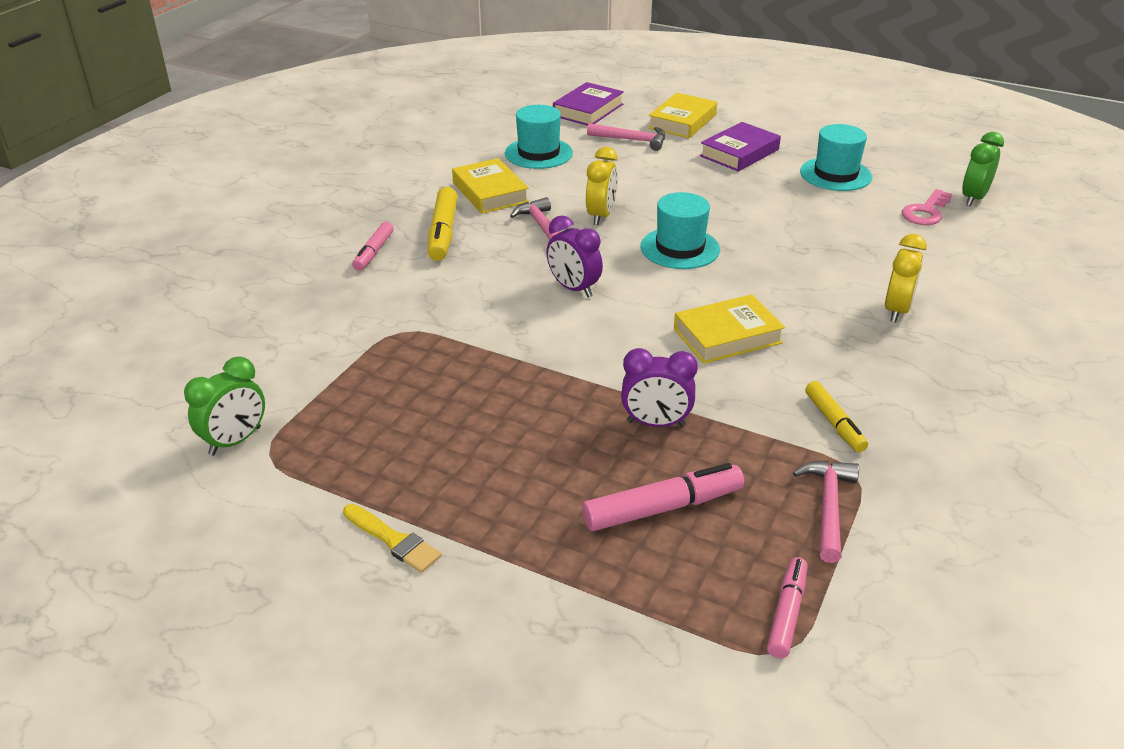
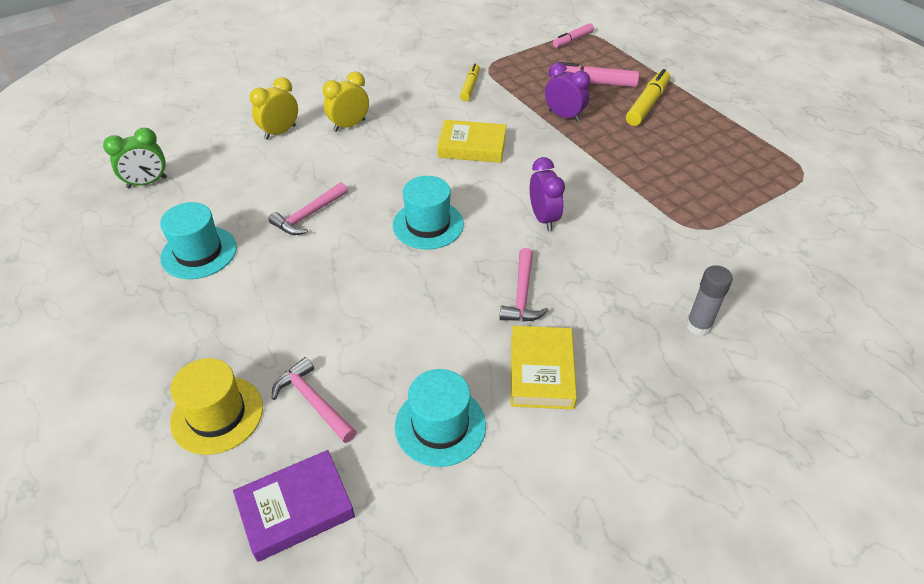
camera: 150 degrees left, 10 degrees up
green clock [184,356,265,455] -> none
yellow brush [343,504,441,573] -> none
pink marker [352,222,394,271] -> grey glue stick [686,265,733,336]
yellow marker [428,187,458,261] -> yellow marker moved to [626,69,670,126]
yellow clock [586,147,618,225] -> yellow clock moved to [250,77,298,140]
yellow book [648,93,717,138] -> yellow hat [170,358,263,455]
purple book [700,122,781,172] -> none
pink hammer [793,461,859,563] -> pink hammer moved to [268,182,348,235]
pink key [902,189,952,225] -> none

